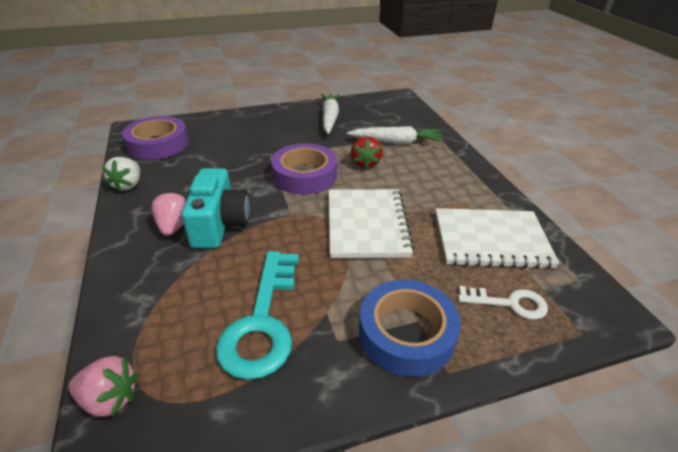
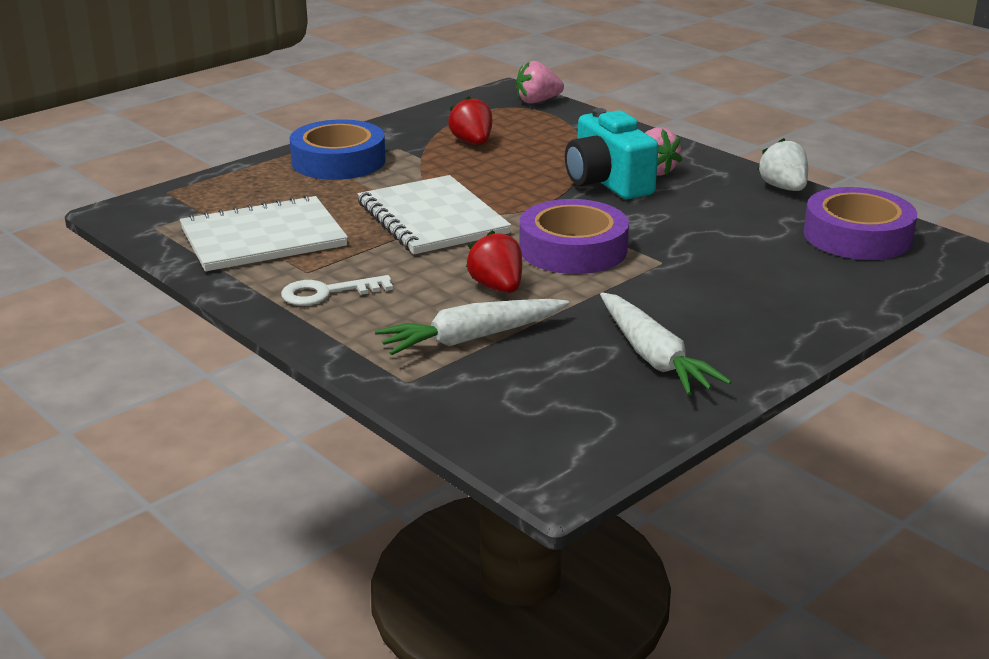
camera: 155 degrees right, 10 degrees down
turquoise key [216,251,299,380] -> red strawberry [448,96,492,145]
white key [458,286,548,320] -> white key moved to [281,275,393,306]

